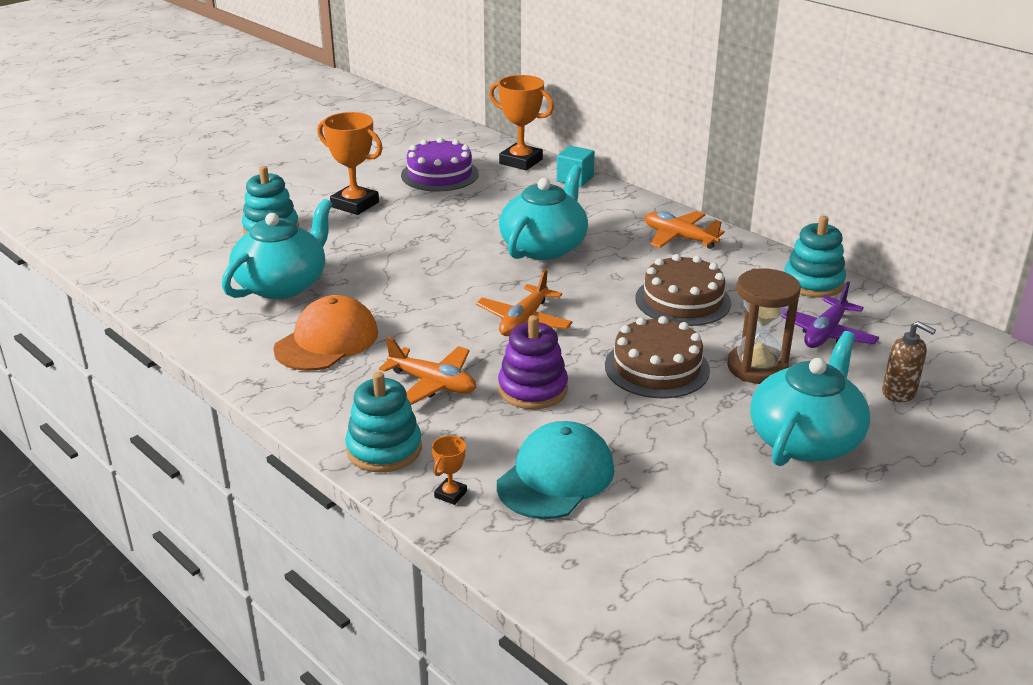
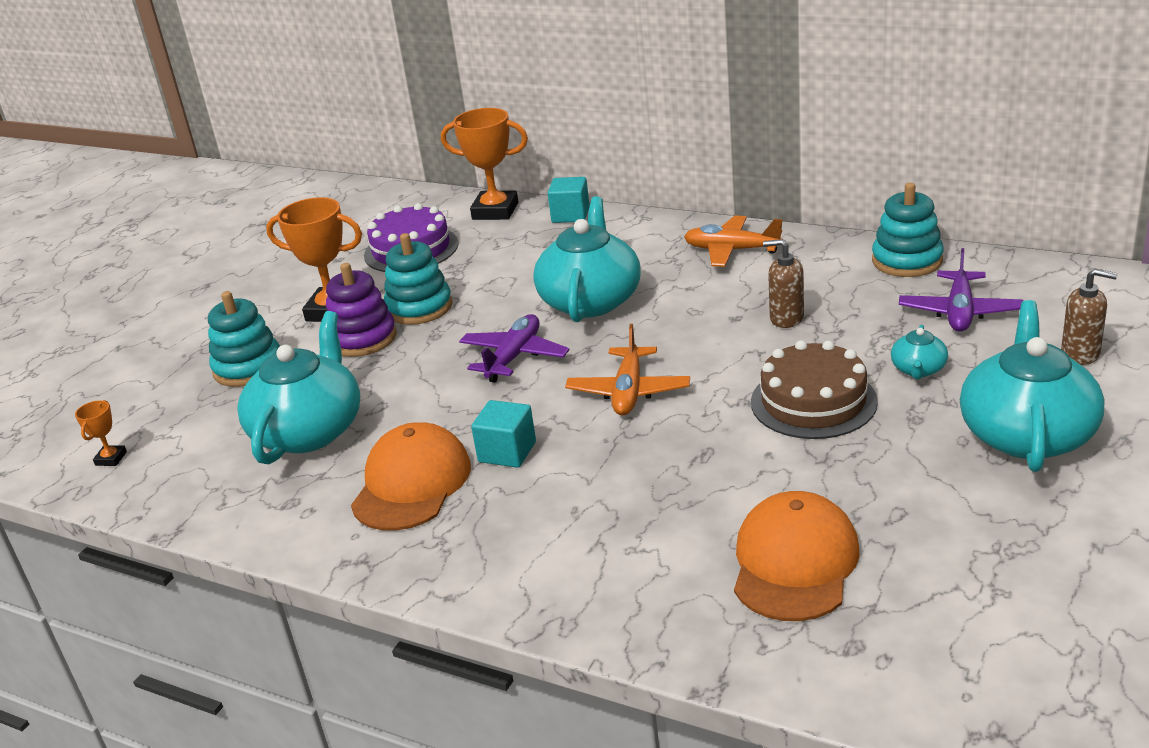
camera: 15 degrees left, 0 degrees up
turquoise stacking toy [345,372,422,473] -> turquoise stacking toy moved to [384,233,452,325]
orange plane [379,337,476,405] -> none
orange trophy [432,436,467,505] -> orange trophy moved to [75,400,127,466]
turquoise cap [497,421,614,519] -> orange cap [734,491,860,621]
purple stacking toy [498,315,568,410] -> purple stacking toy moved to [326,263,397,357]
brown cake [635,254,731,326] -> brown soap dispenser [763,239,804,328]
brown hourglass [727,269,801,384] -> turquoise teapot [891,325,948,380]
none -> purple plane [459,314,570,383]
none -> turquoise cube [471,400,536,468]

